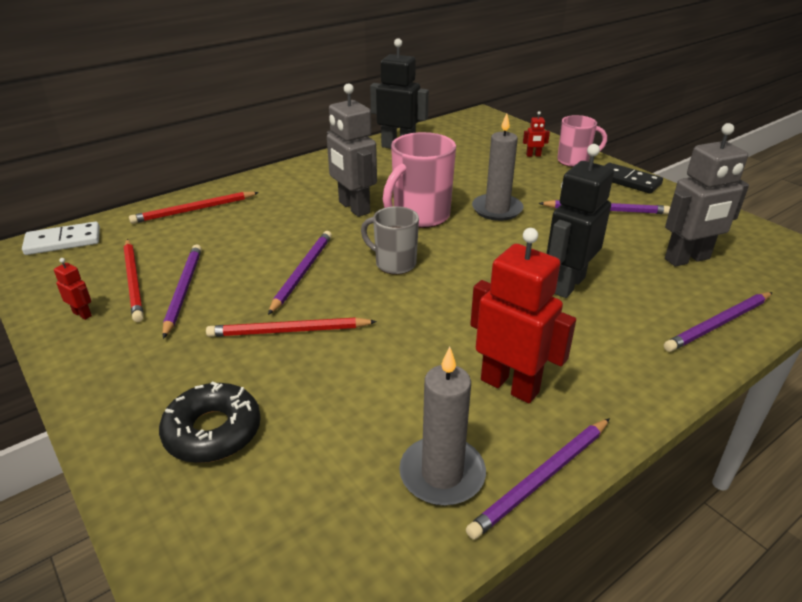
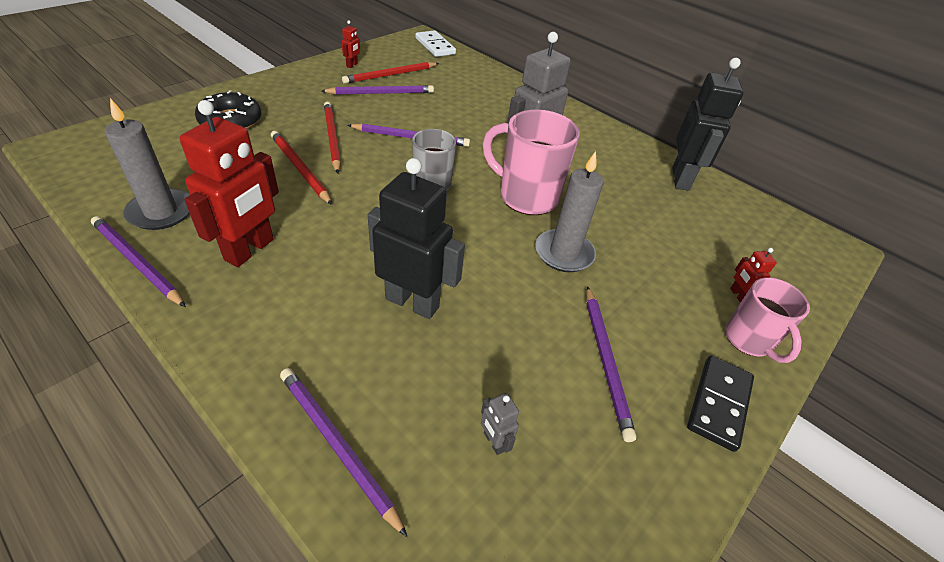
camera: 75 degrees right, 10 degrees up
red pencil [129,192,259,224] -> red pencil moved to [271,131,332,205]
grey robot [665,123,749,267] -> grey robot [481,393,519,455], size x0.42

